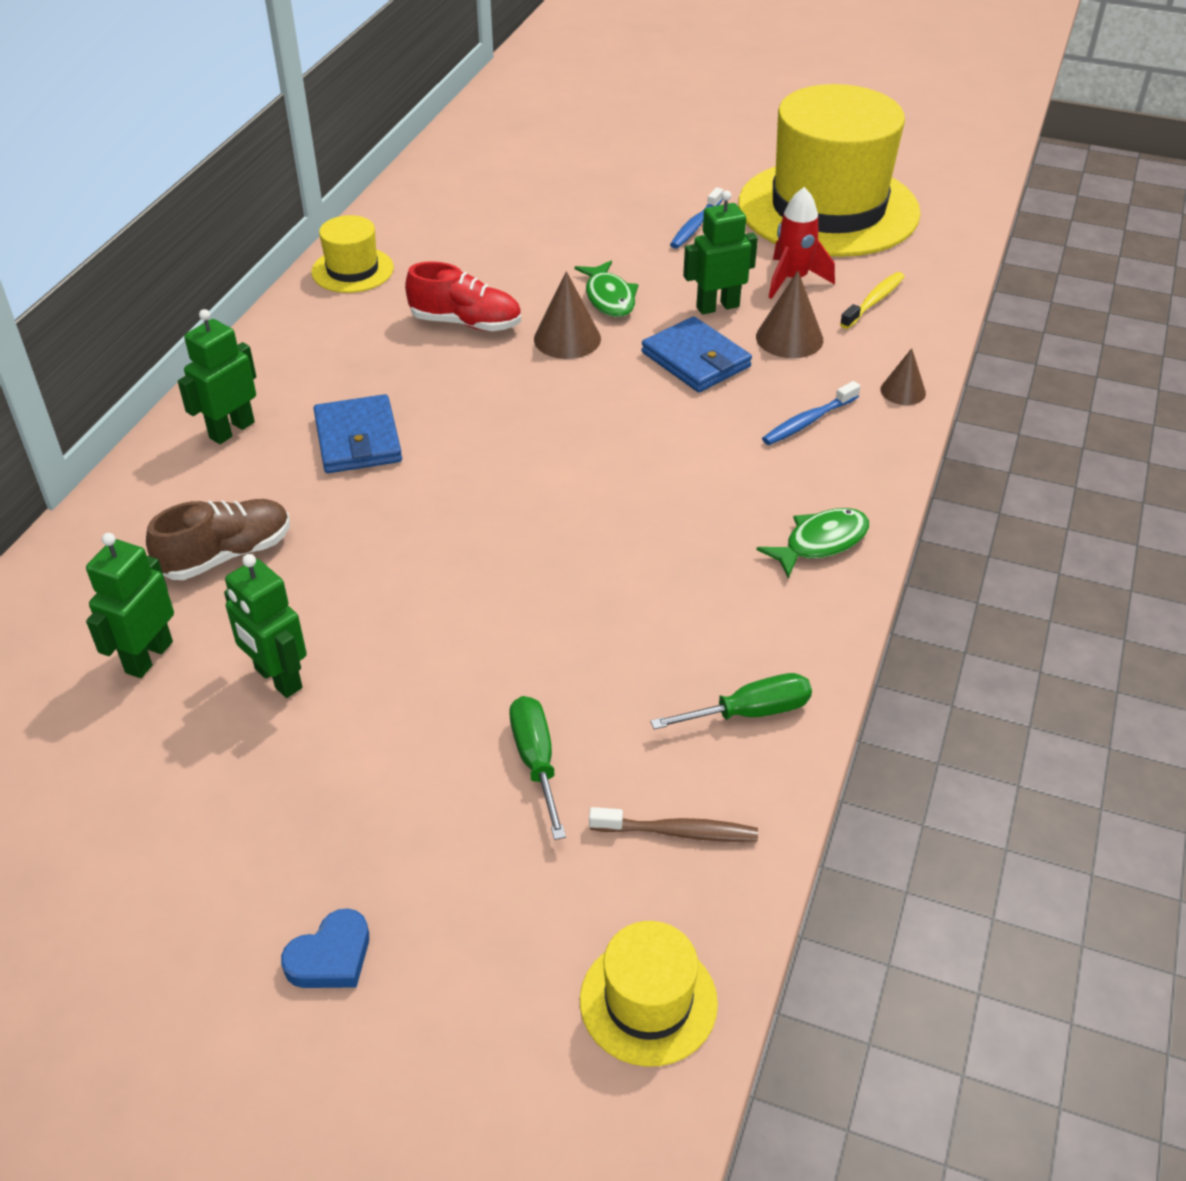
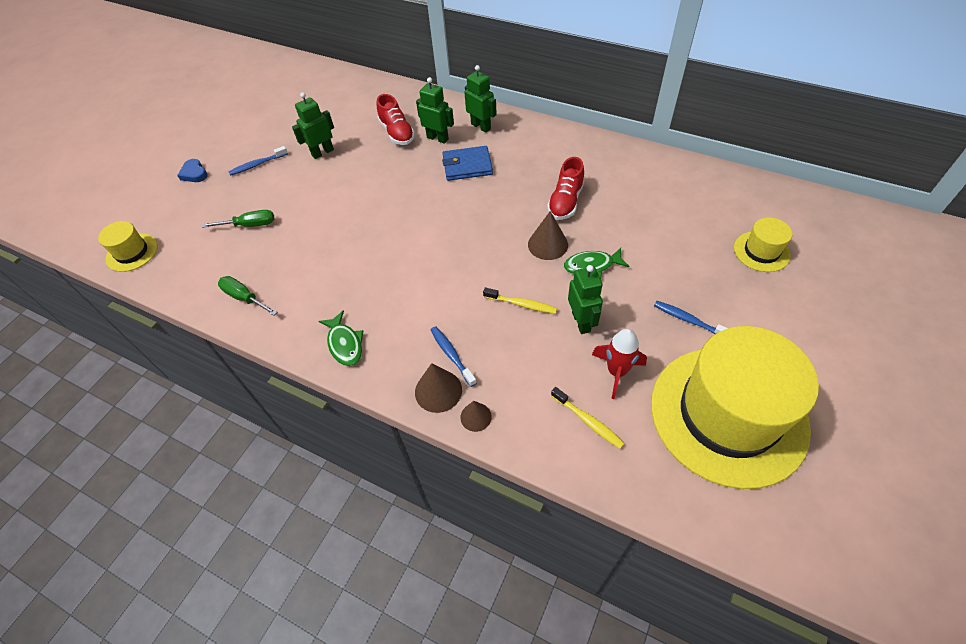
camera: 100 degrees right, 10 degrees up
green robot [86,533,174,678] -> green robot moved to [416,77,454,144]
brown shoe [146,499,290,580] -> red shoe [376,94,415,145]
yellow hat [311,215,394,293] -> yellow hat moved to [734,217,792,272]
brown toothbrush [589,807,758,842] -> none
blue wallet [641,316,752,392] -> yellow toothbrush [483,287,557,314]
green screwdriver [650,673,812,730] -> green screwdriver turned 135 degrees clockwise [218,276,277,316]
brown cone [756,271,823,358] -> brown cone moved to [415,363,462,413]
none -> blue toothbrush [229,146,288,176]

